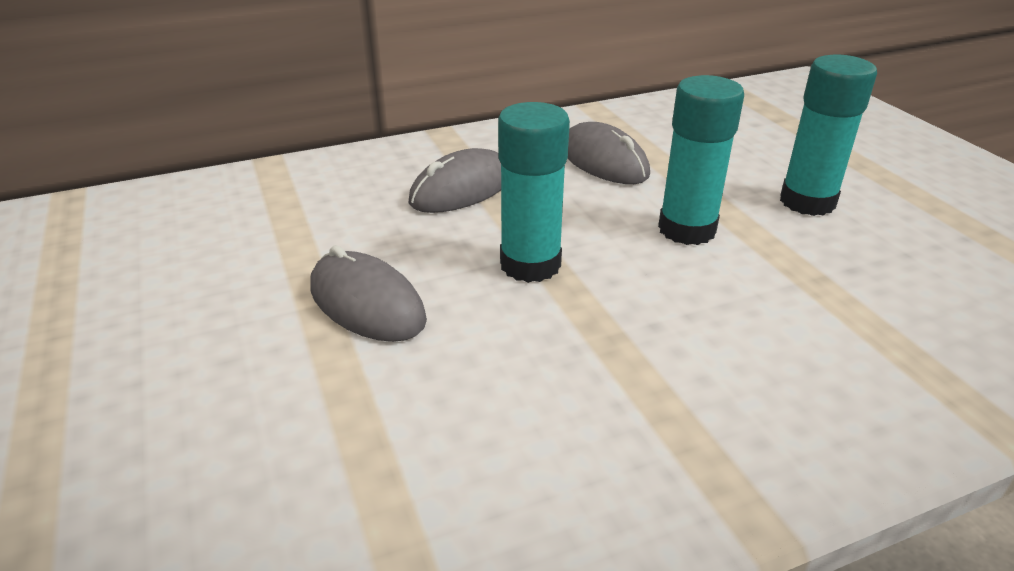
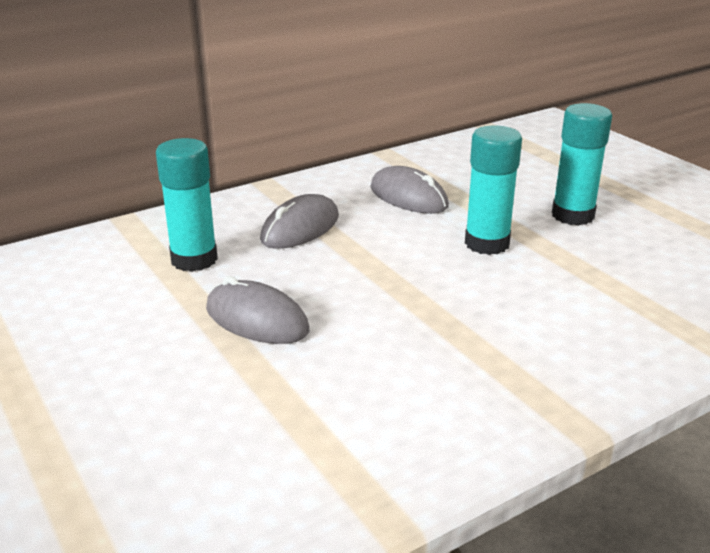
camera: 10 degrees left, 5 degrees down
turquoise glue stick [498,102,570,283] -> turquoise glue stick moved to [156,138,218,272]

